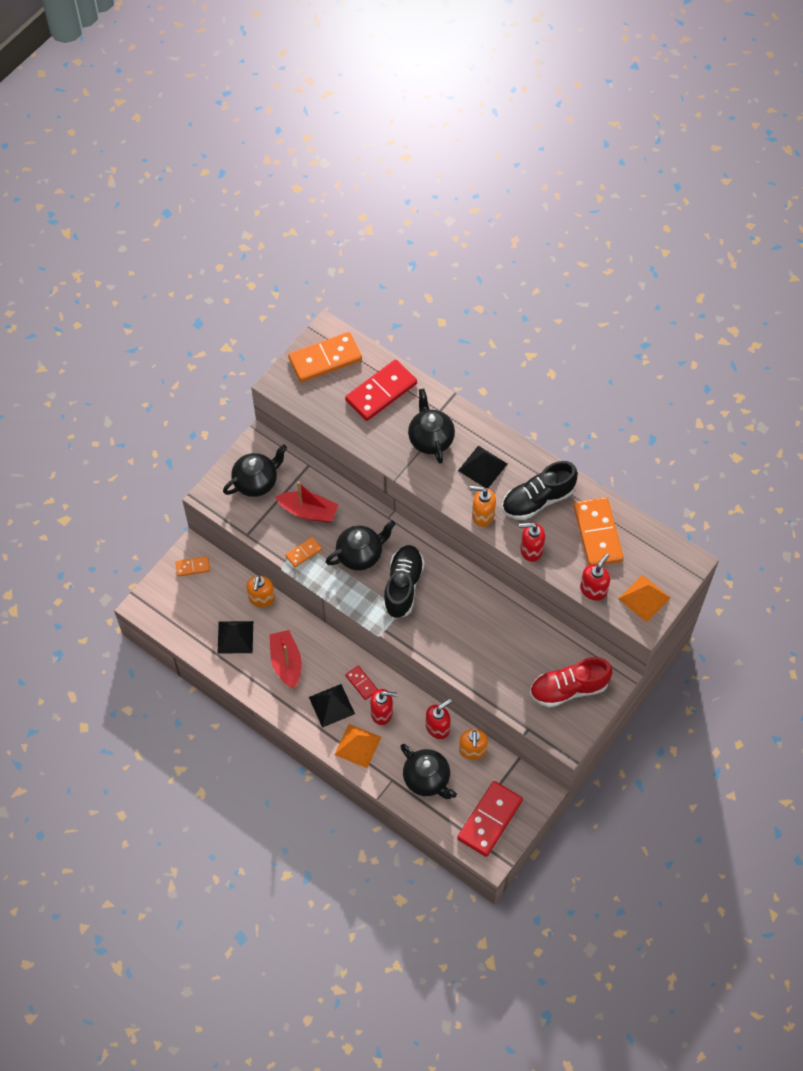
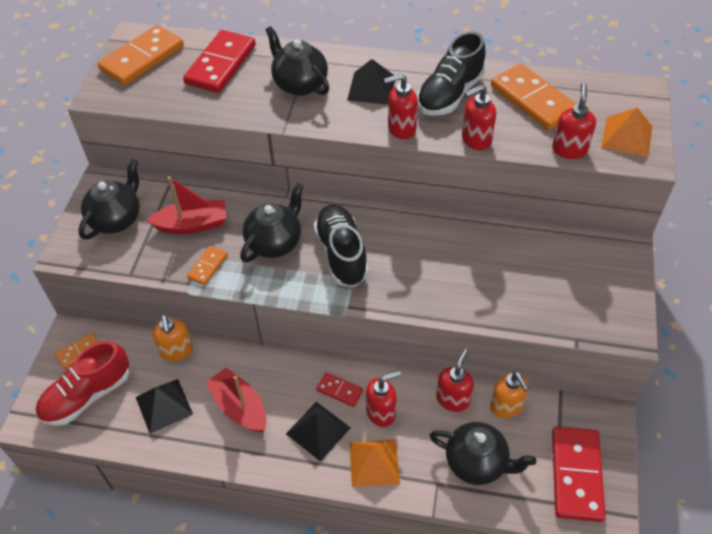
camera: 25 degrees left, 10 degrees down
orange soap dispenser [470,486,496,527] -> red soap dispenser [384,73,418,139]
red shoe [530,657,612,708] -> red shoe moved to [36,341,130,426]

